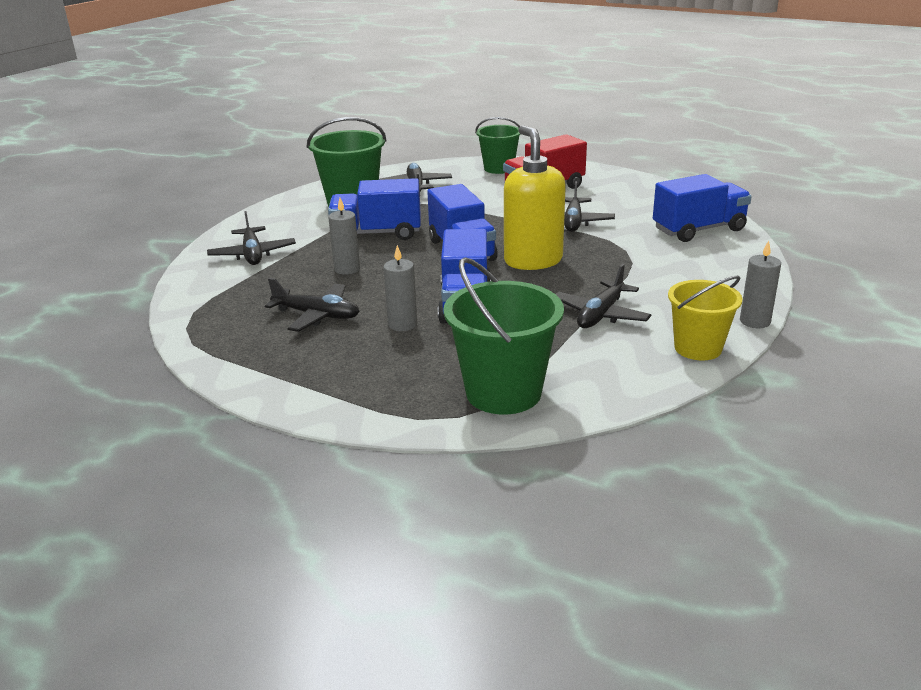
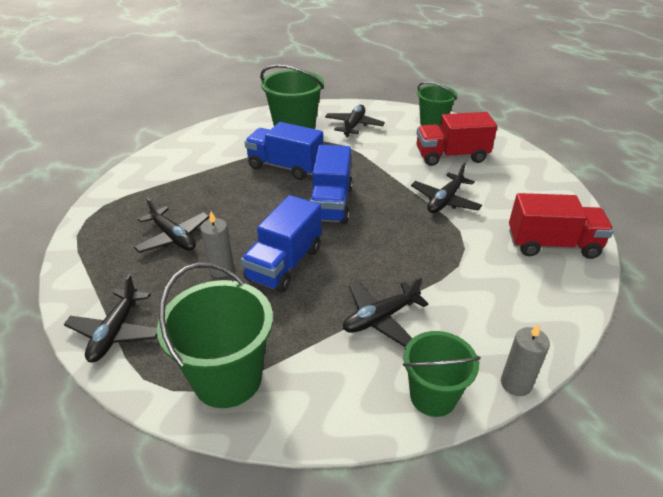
camera: 25 degrees right, 10 degrees up
black plane [207,211,296,265] -> black plane moved to [64,275,157,362]
grey candle [328,198,360,275] -> none
yellow soap dispenser [504,125,566,270] -> none
blue truck [653,174,752,242] -> red truck [509,193,614,259]
yellow bucket [668,276,743,360] -> green bucket [403,331,481,417]

